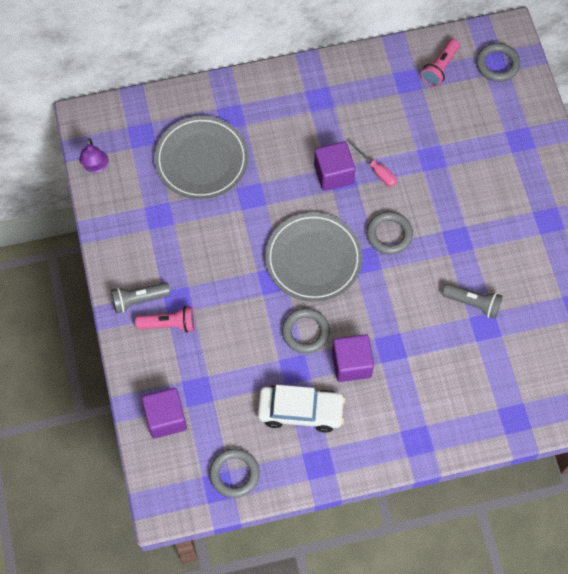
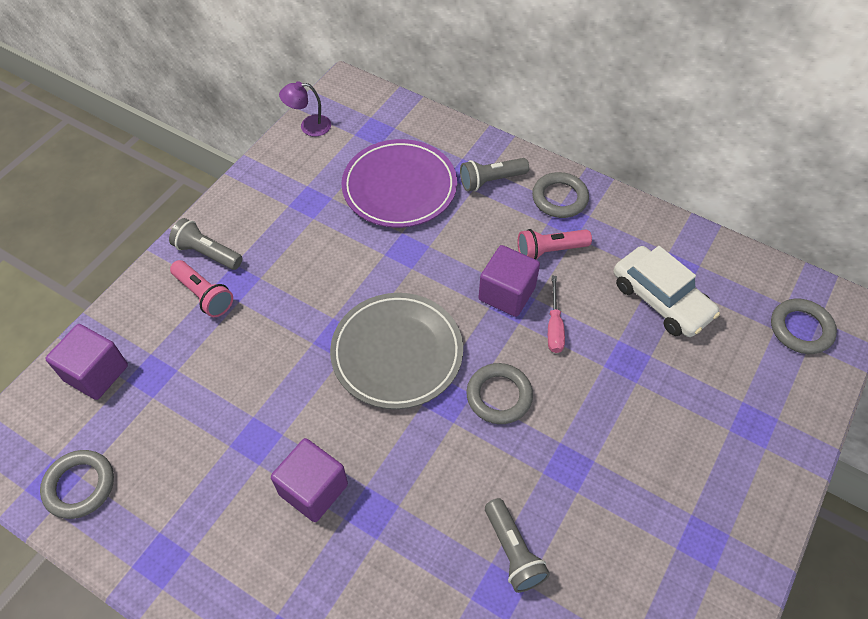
camera: 45 degrees right, 10 degrees down
purple lamp [79,138,109,173] -> purple lamp turned 45 degrees clockwise [279,81,331,136]
grey plate [154,116,248,199] -> purple plate [341,139,457,228]
white car [258,385,345,433] -> white car moved to [614,246,720,337]
grey ring [282,308,330,353] -> grey ring moved to [532,172,589,218]
pink flashlight [421,39,460,87] -> pink flashlight moved to [518,229,592,259]
none -> grey flashlight [460,158,529,191]

